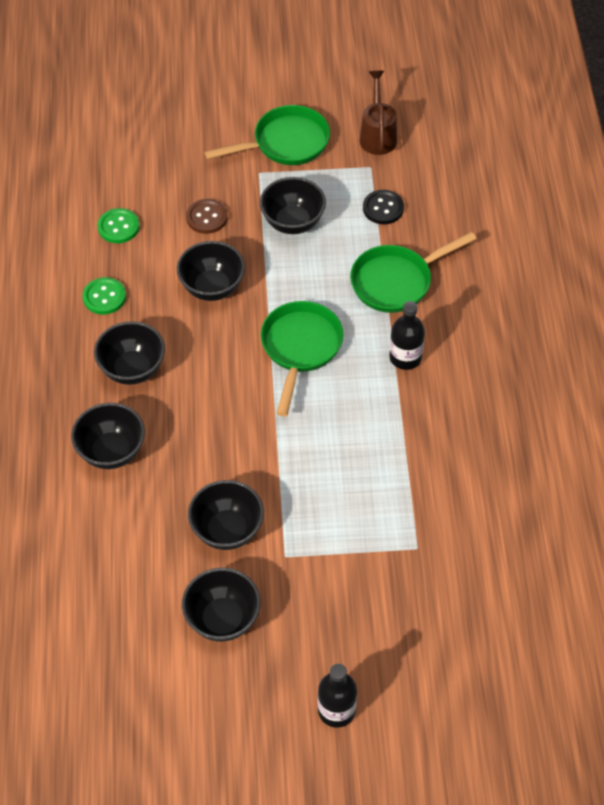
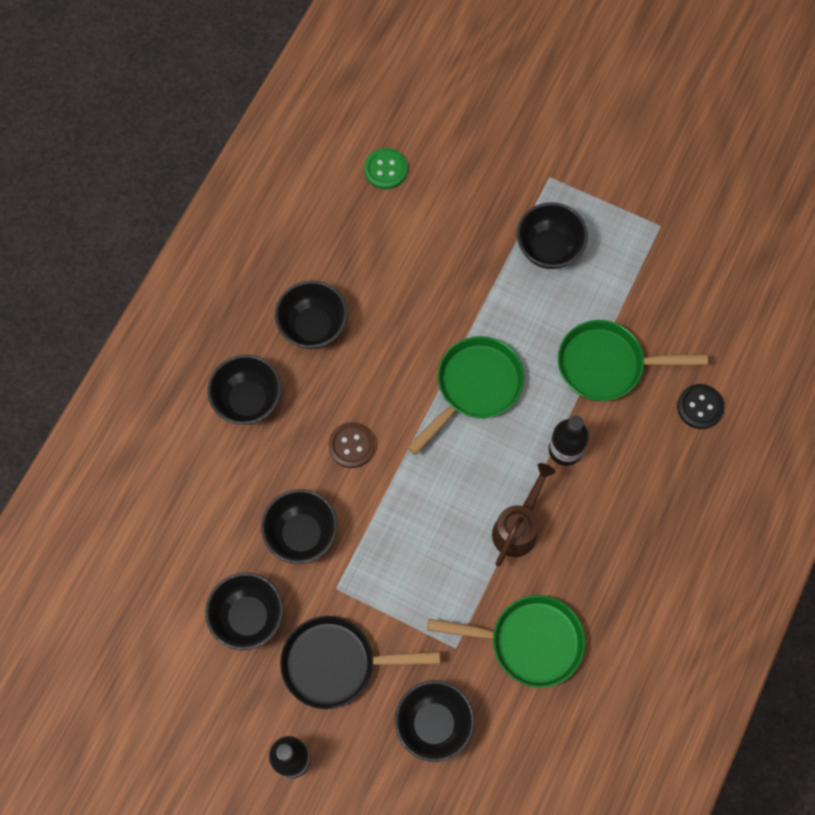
camera: 30 degrees right, 15 degrees up
green button [83,277,126,315] -> none
black bowl [177,241,245,301] -> black bowl moved to [395,680,475,762]
brown button [186,199,228,234] -> brown button moved to [329,422,375,468]
green pan [204,105,330,165] -> green pan moved to [427,595,585,688]
brown watering can [359,71,397,155] -> brown watering can moved to [492,463,555,567]
black button [363,190,404,224] -> black button moved to [677,384,725,429]
none -> black pan [280,616,440,709]

